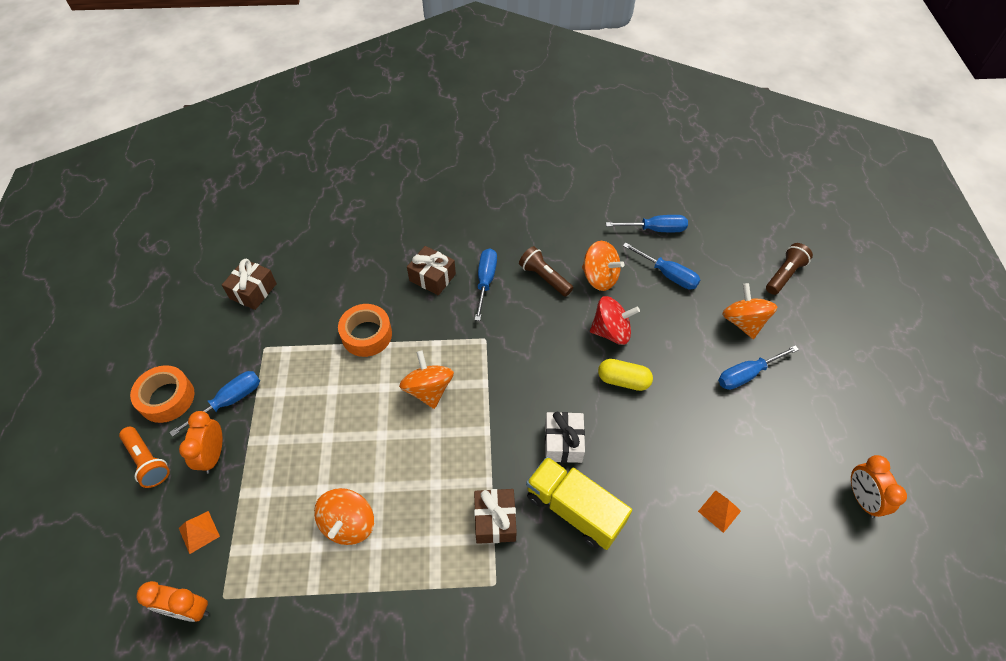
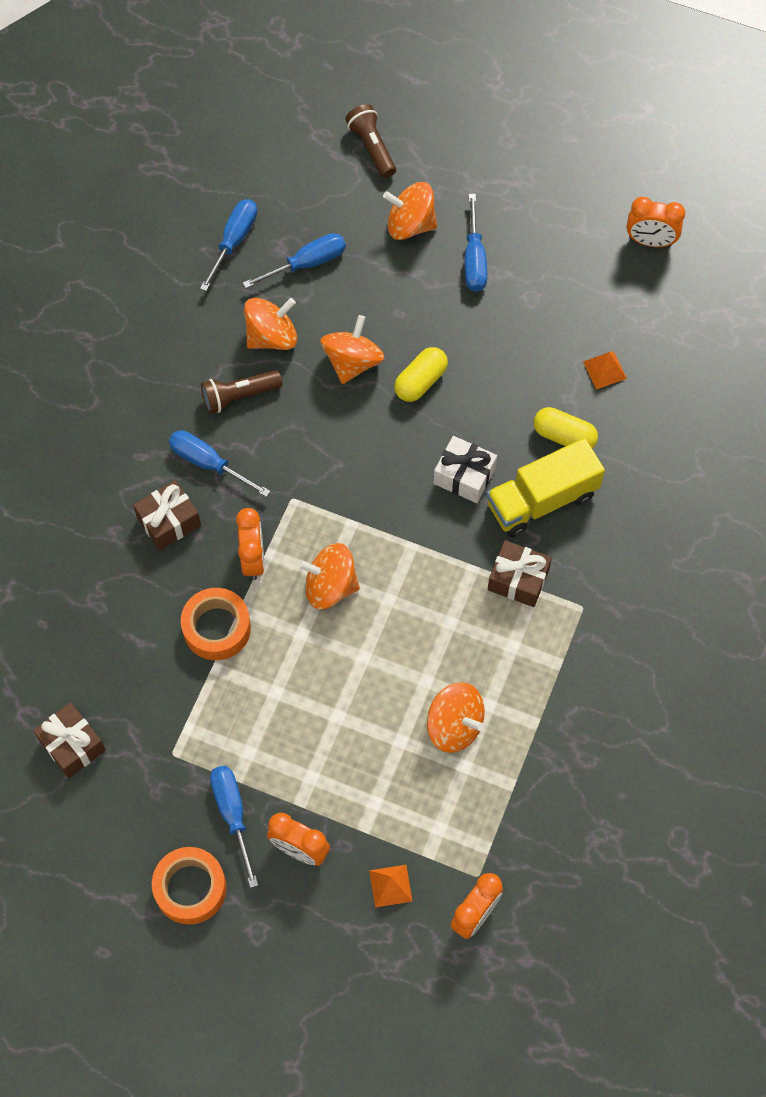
camera: 65 degrees left, 10 degrees up
orange flashlight [119,427,170,488] -> none
red spinning top [590,296,640,345] -> orange spinning top [321,315,384,384]
none -> orange clock [236,508,265,580]
none -> yellow capsule [534,407,598,448]

